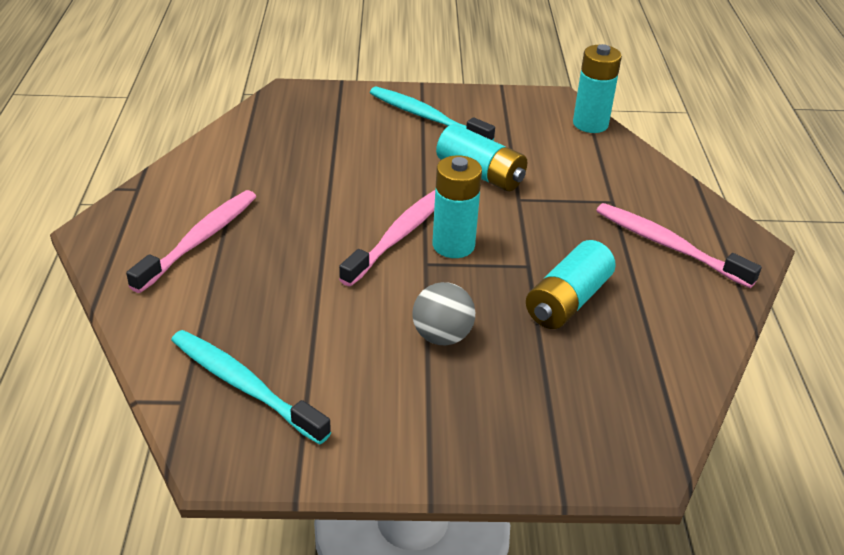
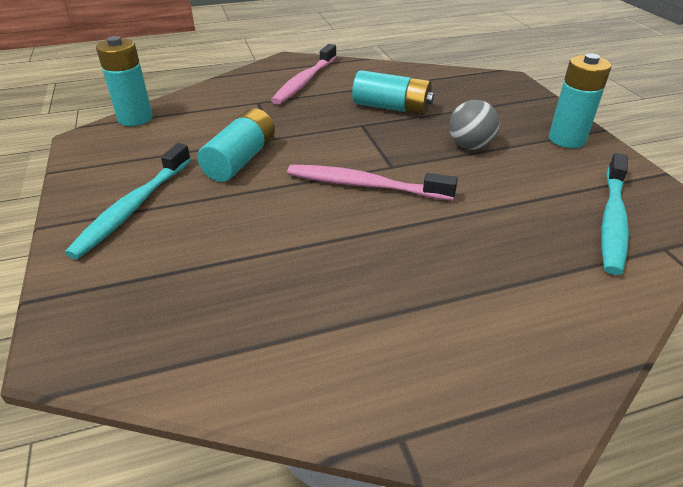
camera: 105 degrees left, 0 degrees up
pink toothbrush [126,190,257,293] -> none
turquoise battery [432,155,482,258] -> turquoise battery moved to [549,53,612,148]

